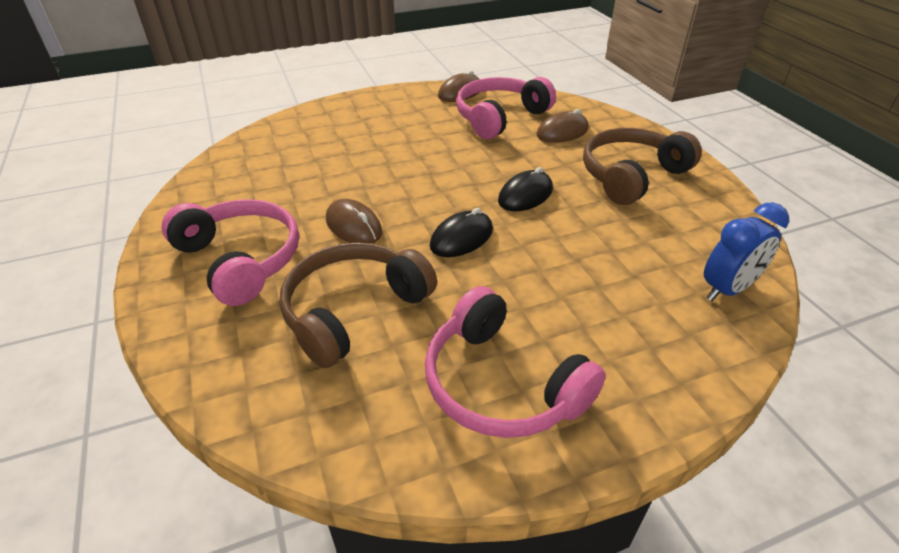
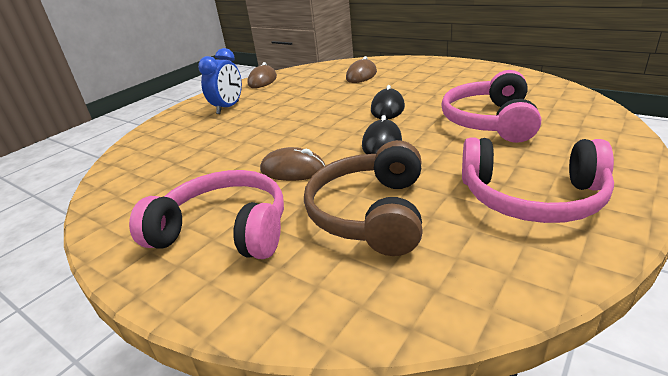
camera: 30 degrees left, 10 degrees down
pink headphones [456,77,556,139] -> pink headphones moved to [441,70,541,143]
brown headphones [583,128,702,205] -> none
blue clock [704,203,789,301] -> blue clock moved to [198,48,242,114]

